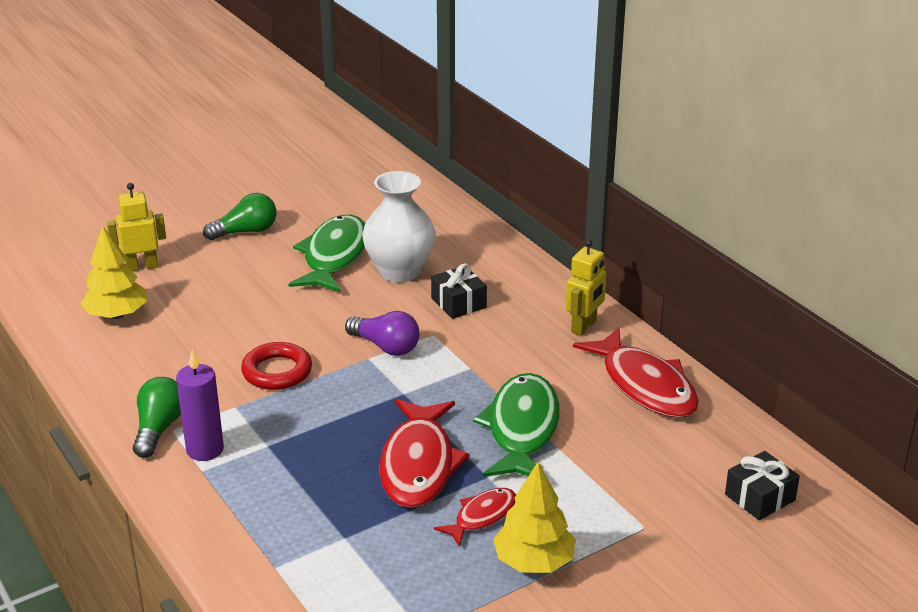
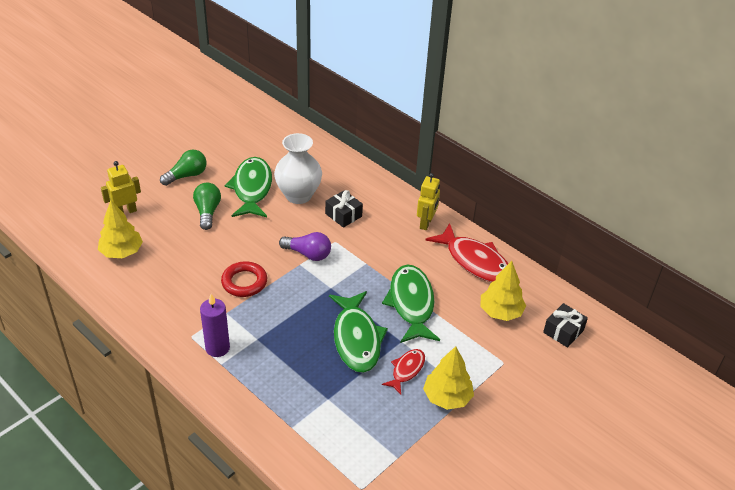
camera: 15 degrees left, 10 degrees up
green light bulb [133,377,181,458] -> green light bulb moved to [193,183,221,230]
red fish [379,399,470,508] -> green fish [329,291,388,373]
none -> yellow tree [481,261,526,321]

